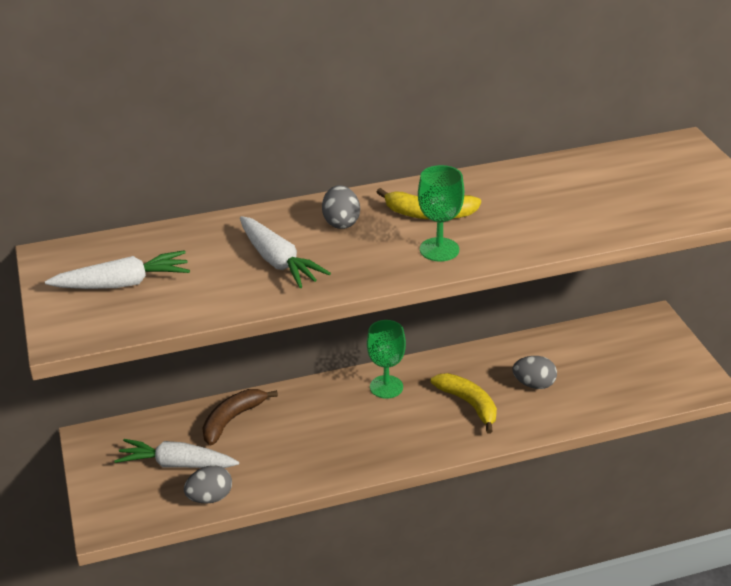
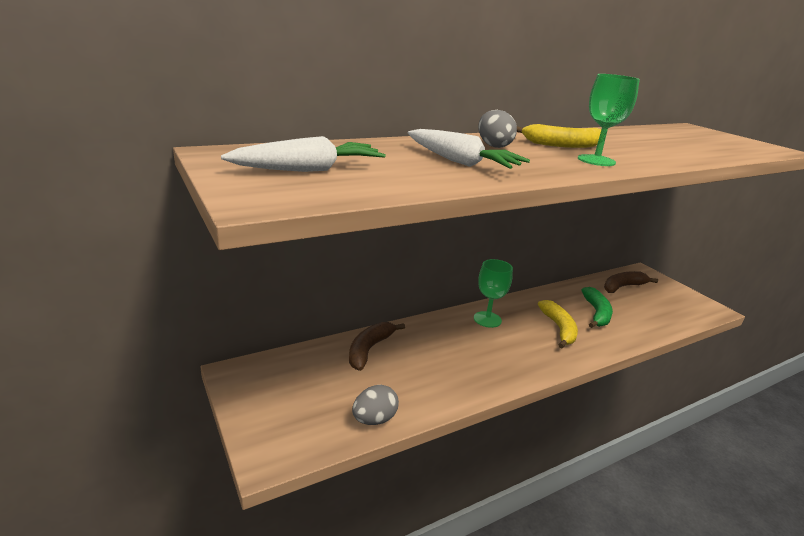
camera: 15 degrees left, 10 degrees down
white carrot [114,439,239,468] -> none
yellow banana [431,373,497,434] -> yellow banana turned 45 degrees clockwise [538,300,578,348]
grey egg [513,356,557,389] -> green banana [582,287,613,328]
none -> brown banana [604,271,658,293]

